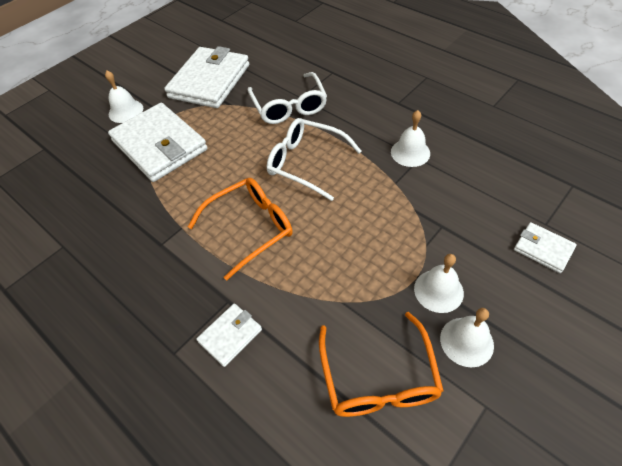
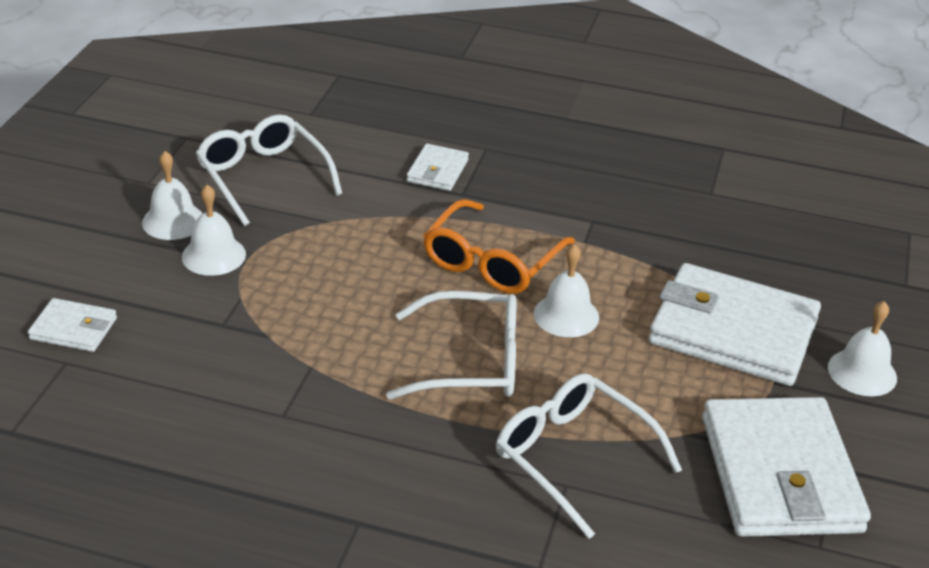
camera: 150 degrees right, 15 degrees down
orange glasses [319,312,444,417] -> white glasses [195,114,342,226]
white bell [391,110,430,167] -> white bell moved to [534,244,599,337]

